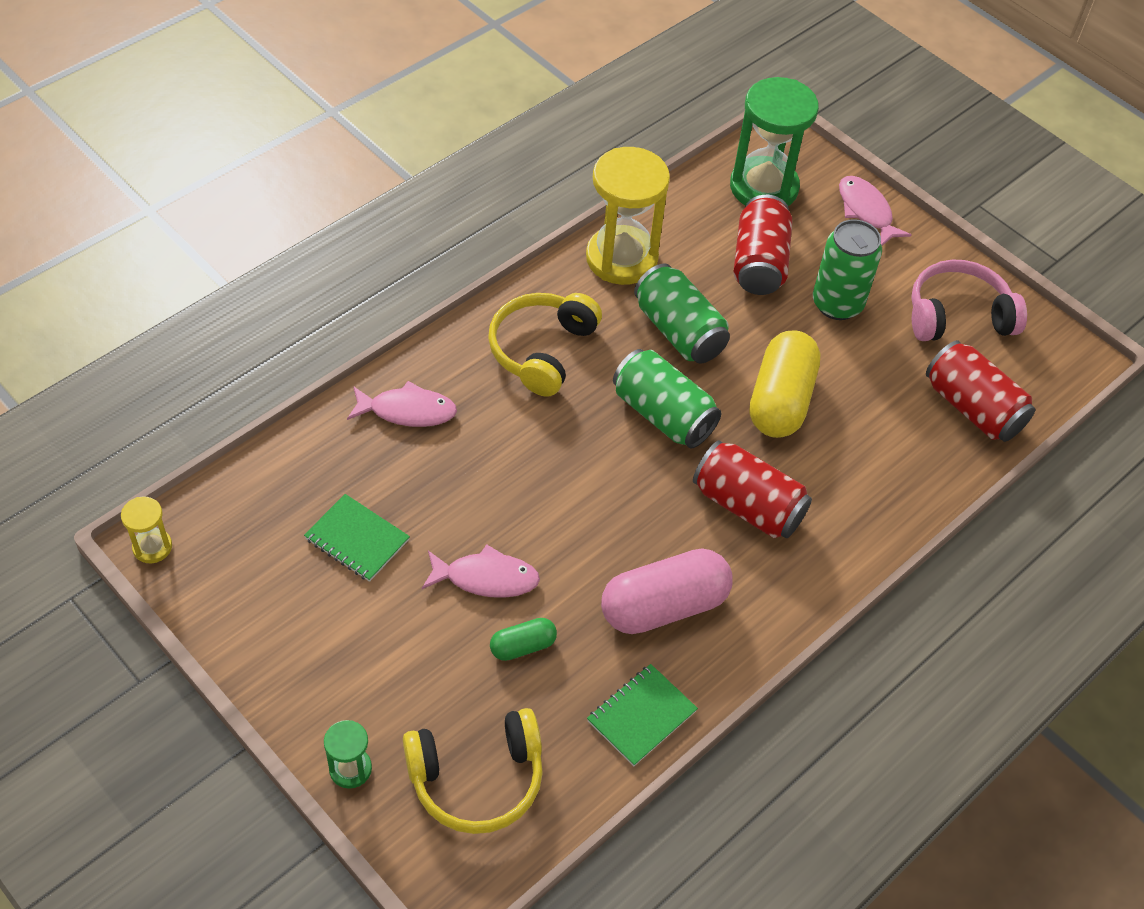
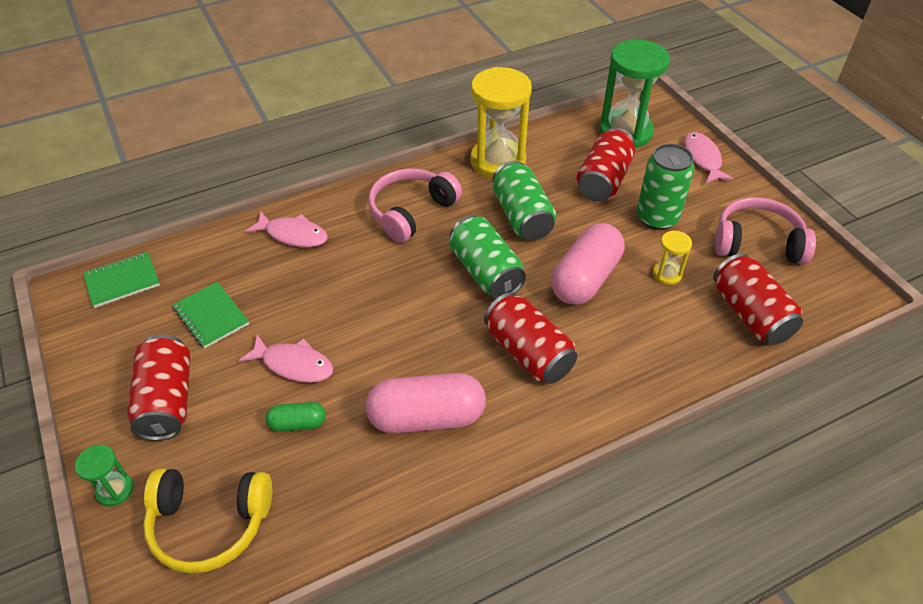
camera: 20 degrees right, 5 degrees down
yellow hourglass [121,496,172,563] -> yellow hourglass moved to [653,230,692,285]
yellow headphones [488,293,602,397] -> pink headphones [368,168,462,243]
green notebook [587,664,698,767] -> green notebook moved to [83,252,160,308]
yellow capsule [750,330,821,438] -> pink capsule [551,223,624,305]
none -> red can [127,335,190,441]

